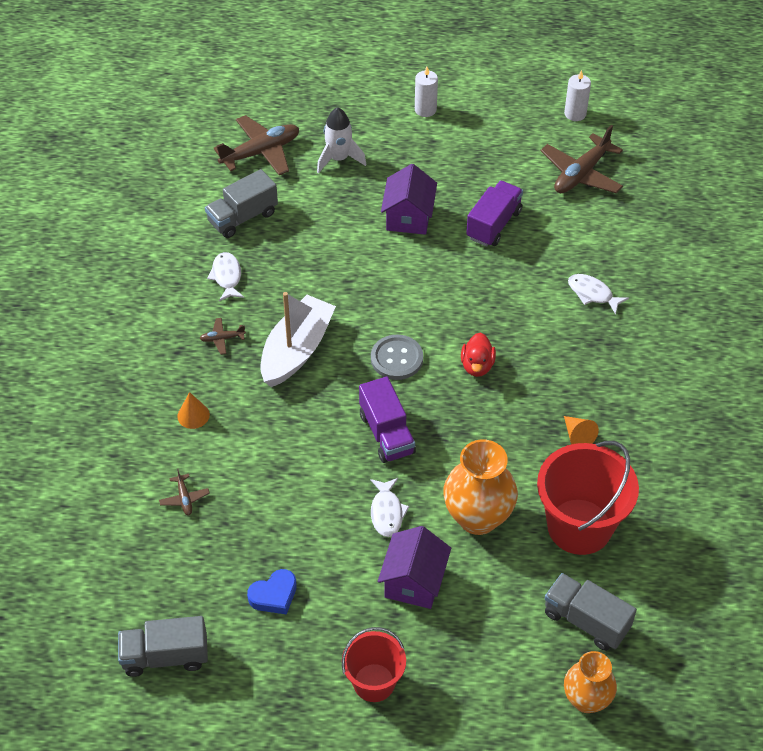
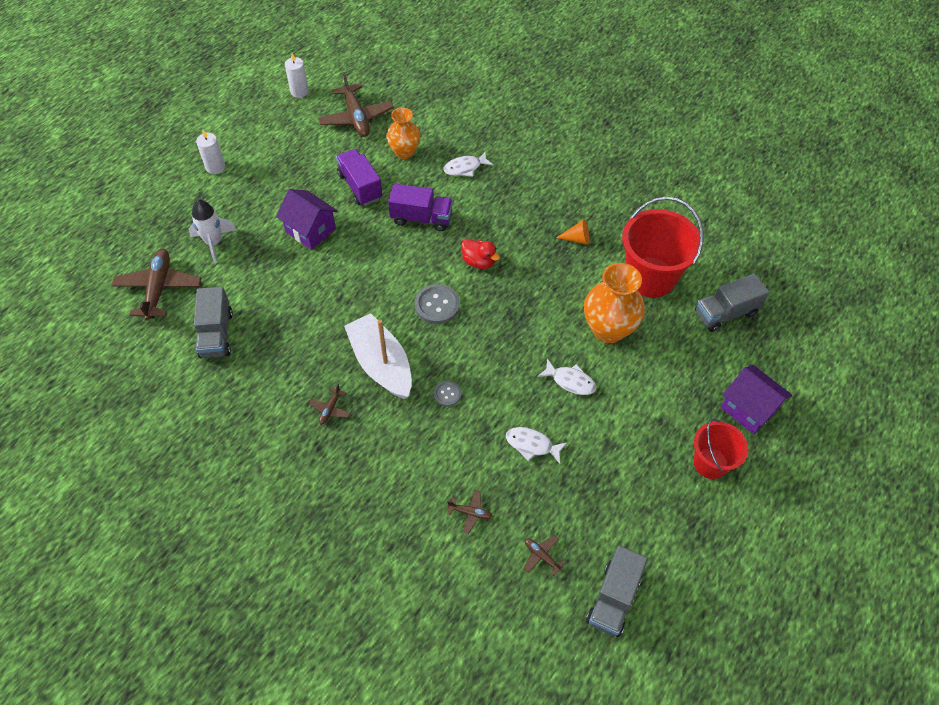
camera: 60 degrees left, 5 degrees up
orange cone [177,392,210,429] -> none
white fish [207,252,244,301] -> white fish moved to [506,427,568,464]
blue heart [247,569,297,615] -> none
purple truck [359,377,416,463] -> purple truck moved to [388,184,453,231]
purple house [378,526,451,609] -> purple house moved to [721,365,792,434]
orange vase [564,651,617,713] -> orange vase moved to [386,107,421,159]
none -> grey button [434,381,461,407]
none -> brown plane [524,535,566,576]

